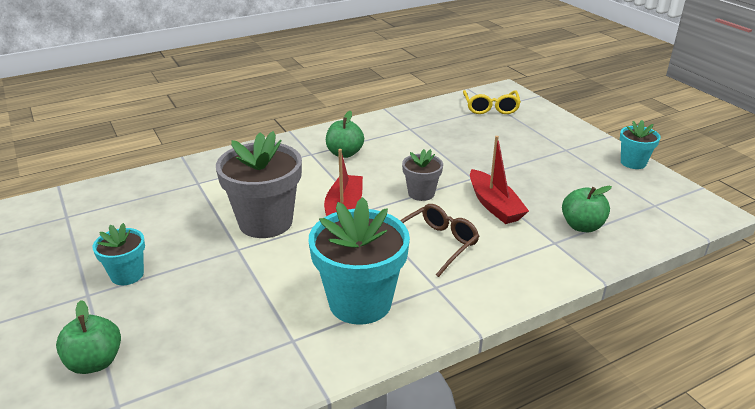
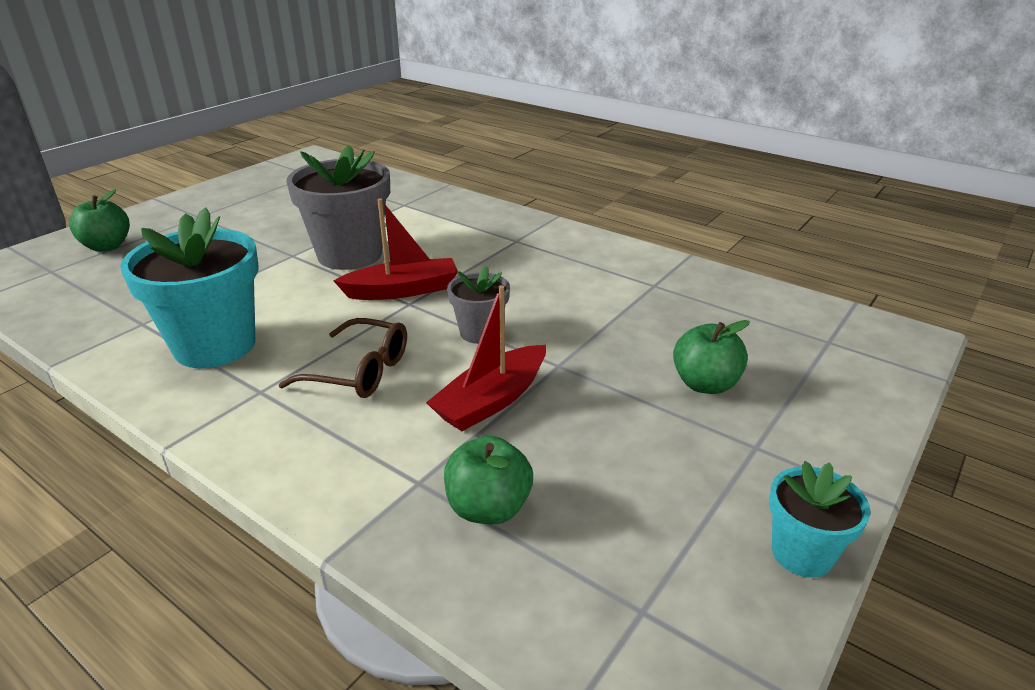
camera: 65 degrees right, 0 degrees up
turquoise flower pot [93,223,145,285] -> none
green apple [326,111,364,158] -> green apple moved to [673,320,750,394]
yellow glasses [463,90,521,114] -> none

